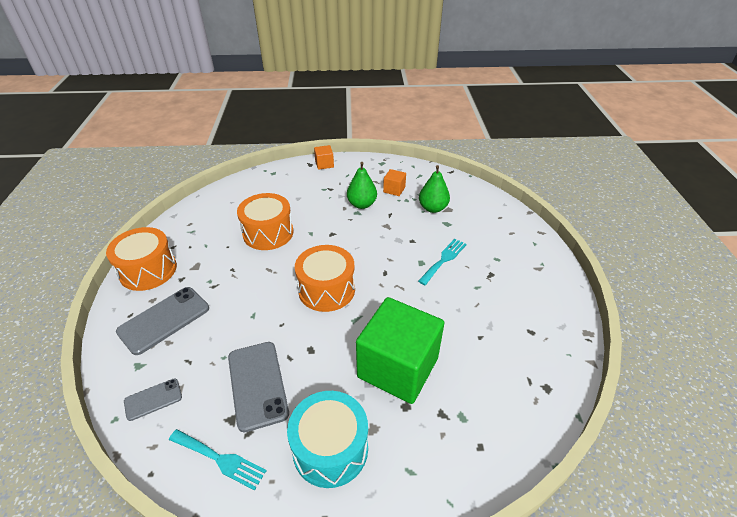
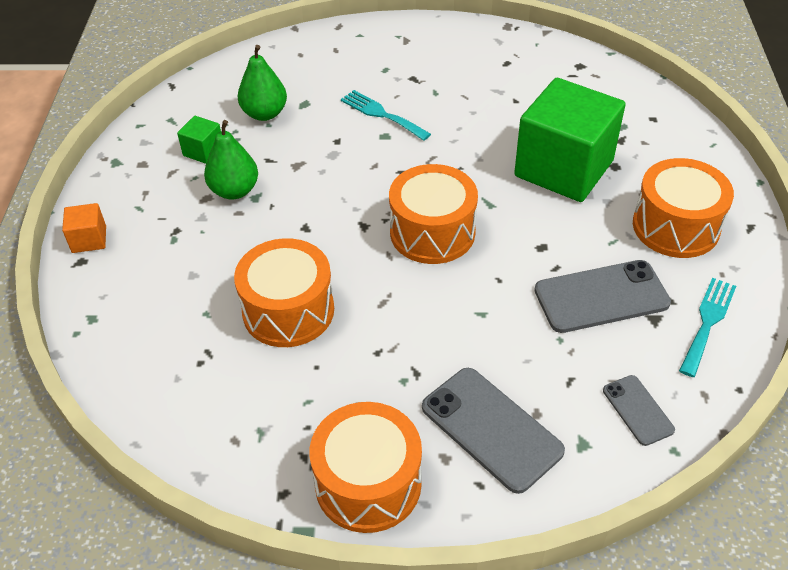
camera: 85 degrees left, 5 degrees up
turquoise drum [287,391,368,488] -> orange drum [633,158,734,258]
orange cube [383,169,406,196] -> green cube [177,116,221,164]

